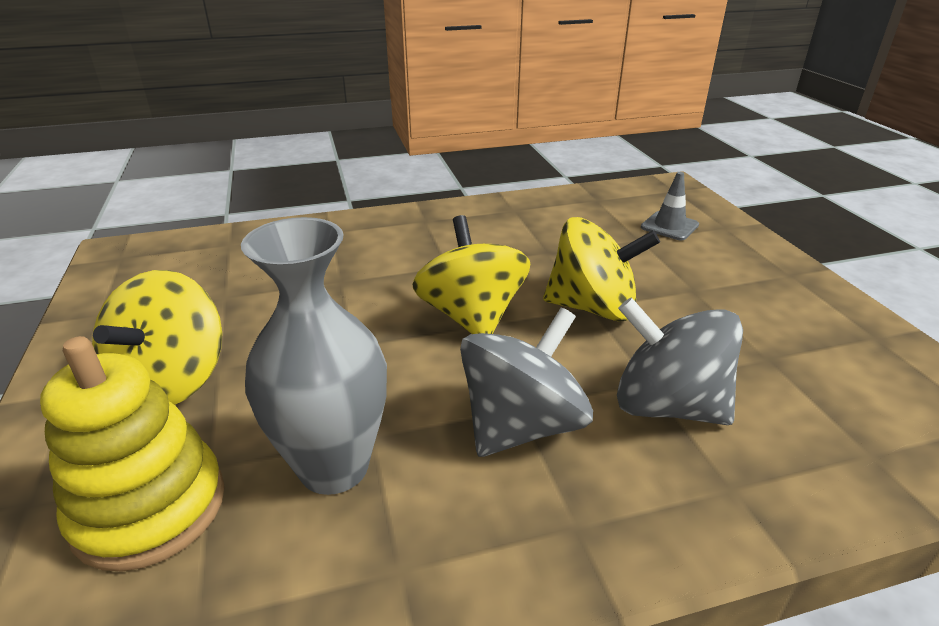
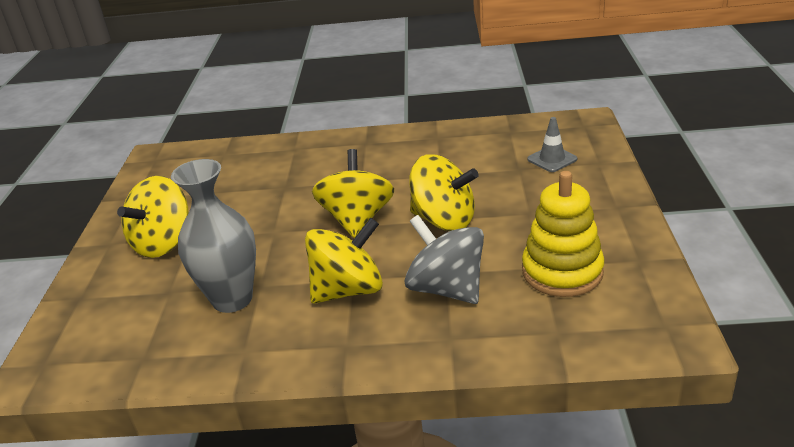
camera: 20 degrees right, 0 degrees up
yellow stacking toy [40,336,225,572] -> yellow stacking toy moved to [522,171,605,297]
grey spinning top [460,308,593,457] -> yellow spinning top [305,218,383,304]

